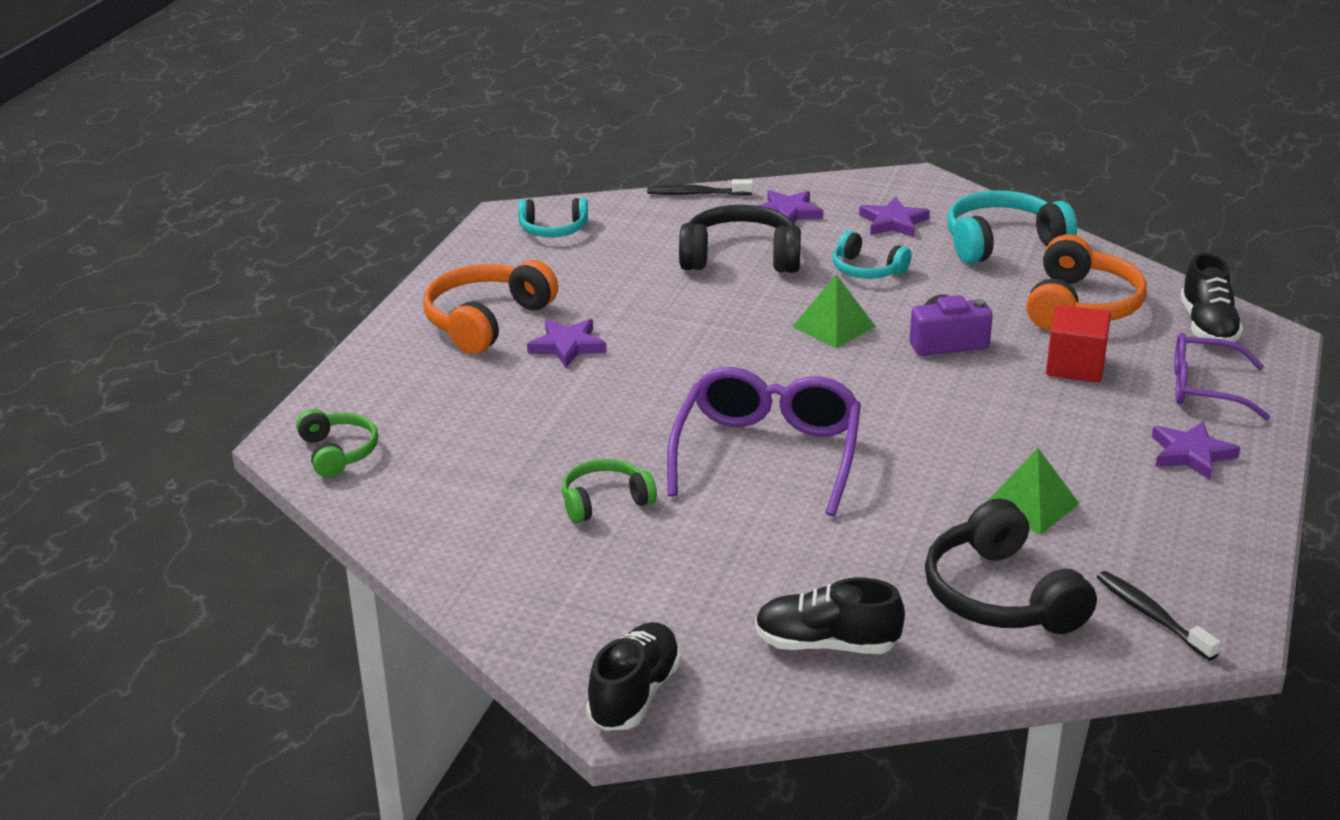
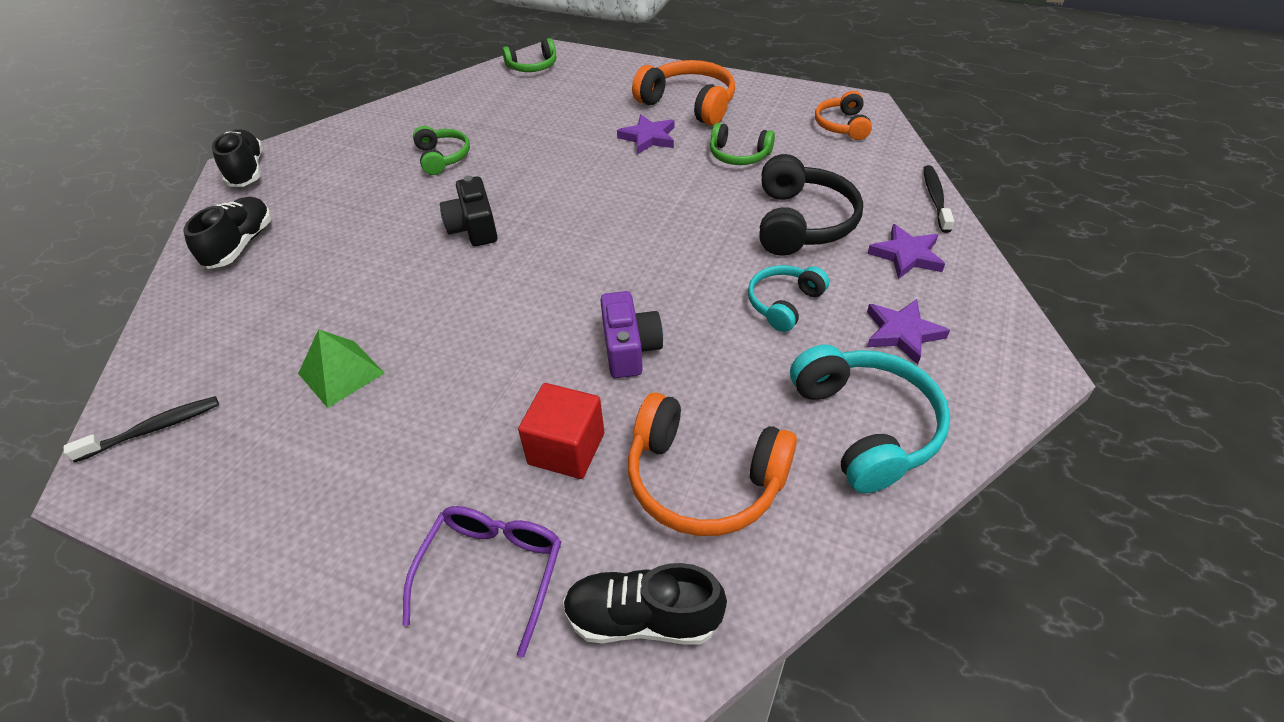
camera: 95 degrees right, 15 degrees up
turquoise headphones [518,198,588,237] -> orange headphones [815,91,872,140]
black shoe [586,622,681,731] -> black shoe turned 135 degrees counterclockwise [212,129,263,187]
purple glasses [667,367,861,516] -> black camera [440,176,498,246]
green pyramid [792,274,876,348] -> none
black headphones [925,499,1097,634] -> none
purple star [1152,421,1241,480] -> none
none -> green headphones [710,123,775,165]

